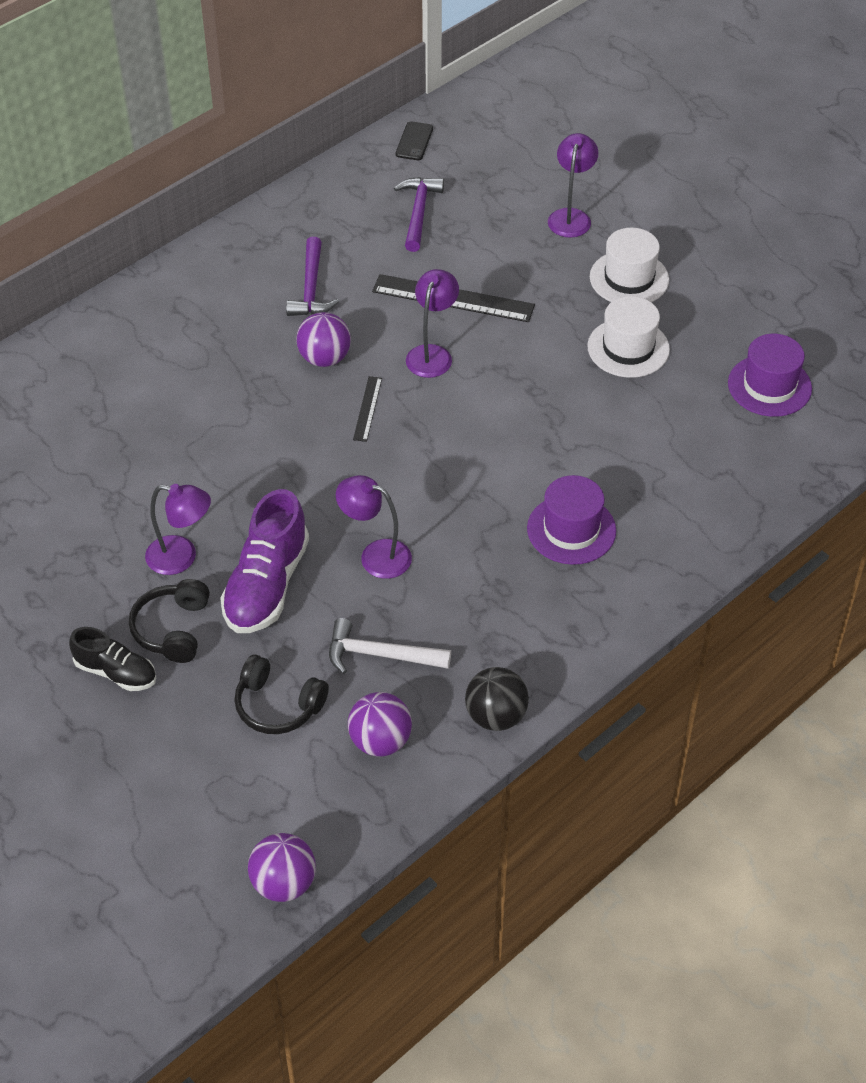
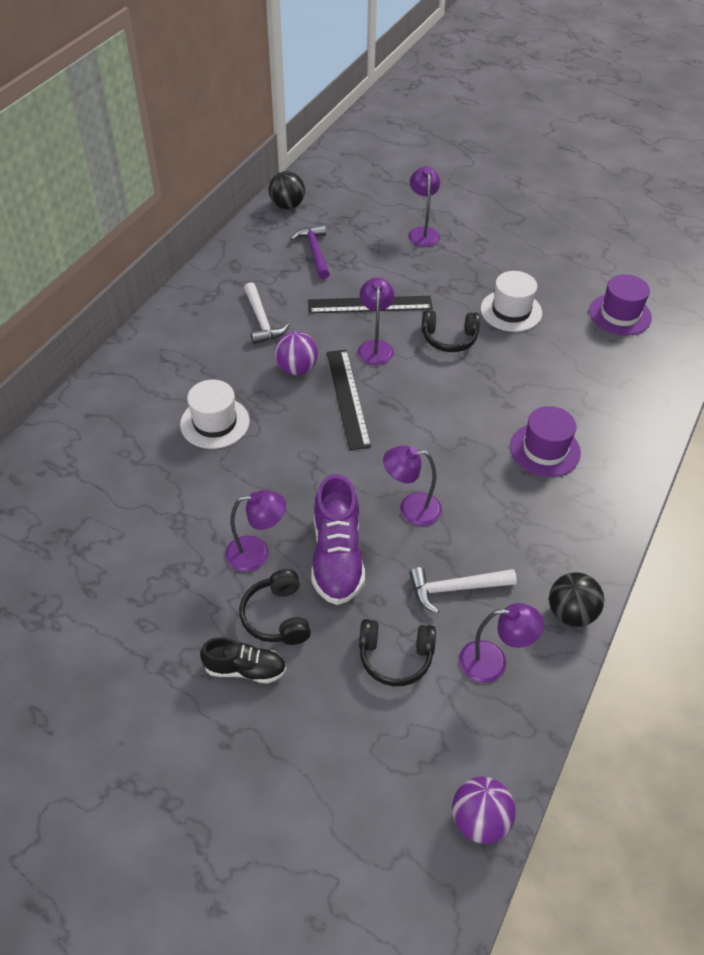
camera: 20 degrees left, 0 degrees up
purple hammer [286,237,339,316] -> white hammer [244,282,289,344]
purple ball [348,692,412,757] -> purple lamp [459,603,544,683]
black ruler [353,376,382,442] -> black ruler [327,350,371,450], size x1.95
black phone [396,121,433,160] -> black ball [269,171,305,209]
white hat [590,228,669,302] -> white hat moved to [180,380,250,449]
none -> black headphones [422,310,480,352]

